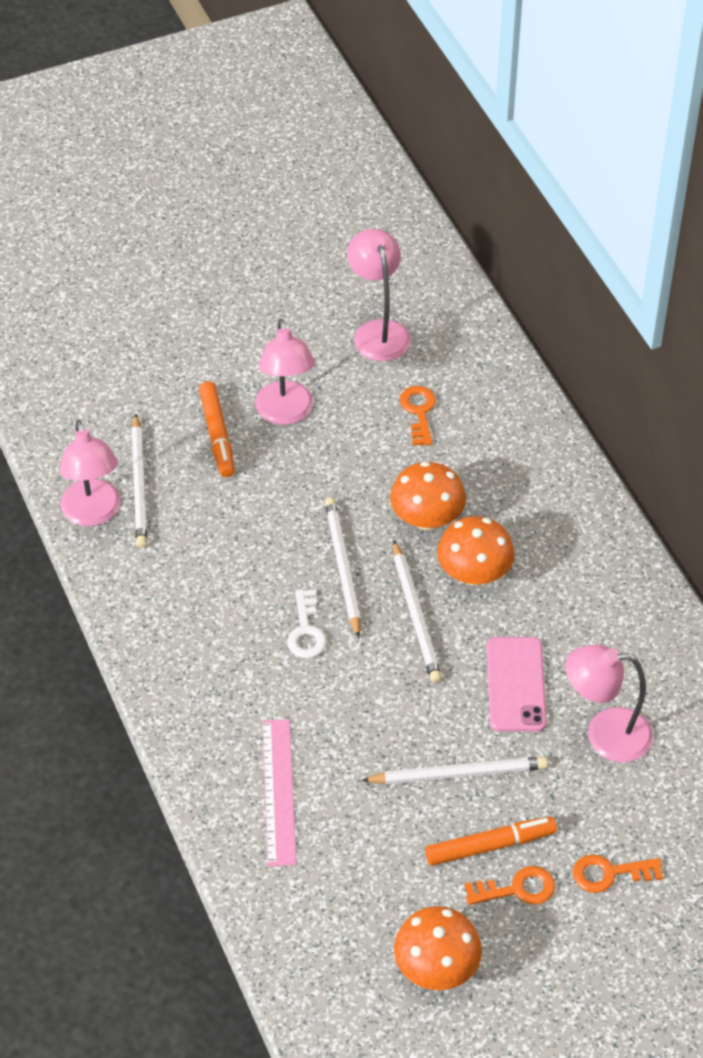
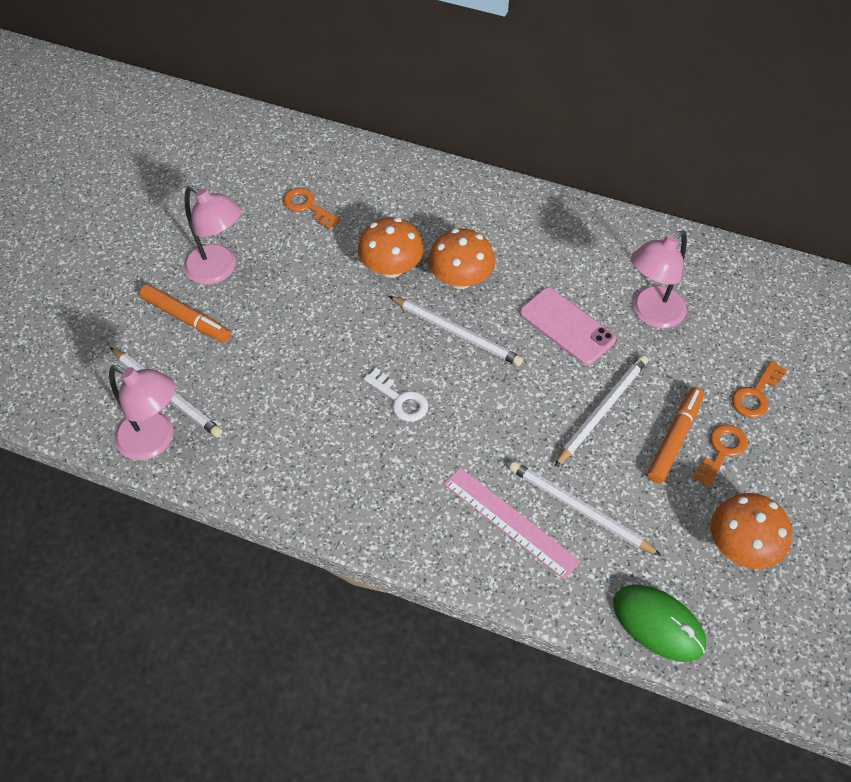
camera: 45 degrees left, 5 degrees up
white pencil [325,498,361,639] -> white pencil moved to [509,461,662,556]
pink lamp [347,229,411,361] -> none
none -> green mouse [613,585,706,662]

